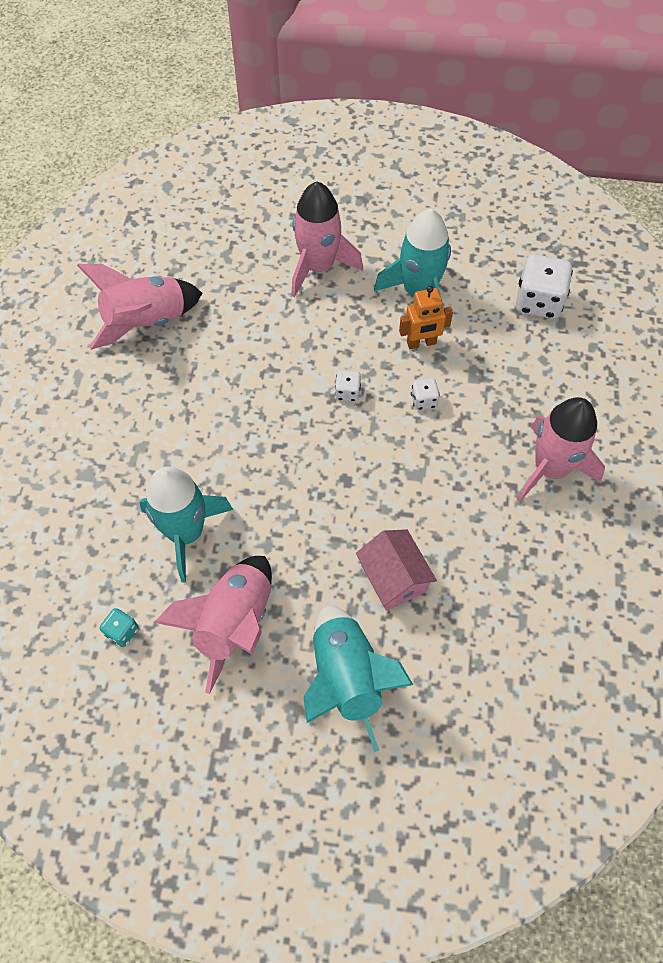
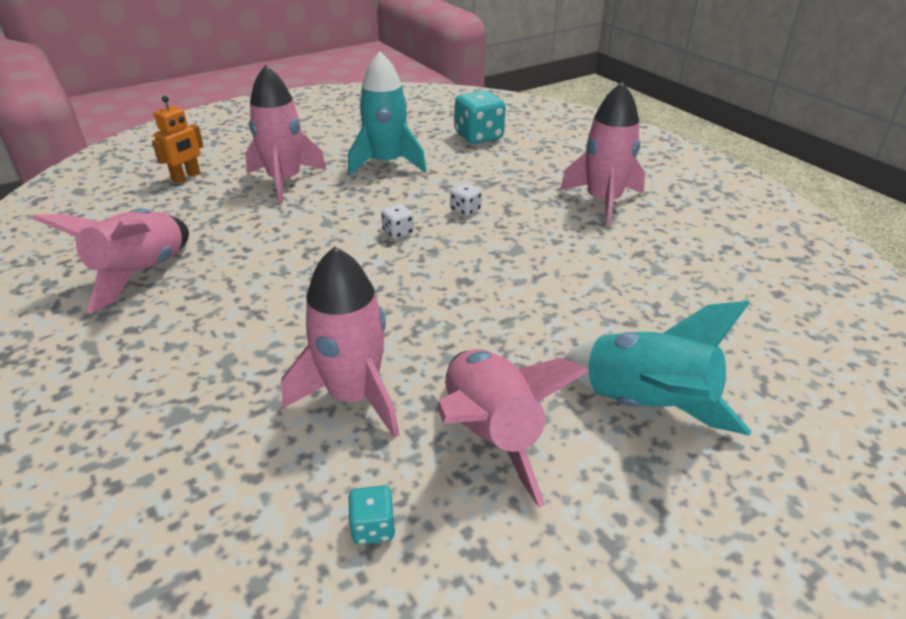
camera: 40 degrees left, 25 degrees down
turquoise rocket [139,467,233,583] -> pink rocket [282,246,399,438]
pink house [356,529,437,611] -> none
orange robot [399,286,453,349] -> orange robot moved to [152,96,204,183]
white dice [516,254,573,319] -> turquoise dice [455,90,505,144]

